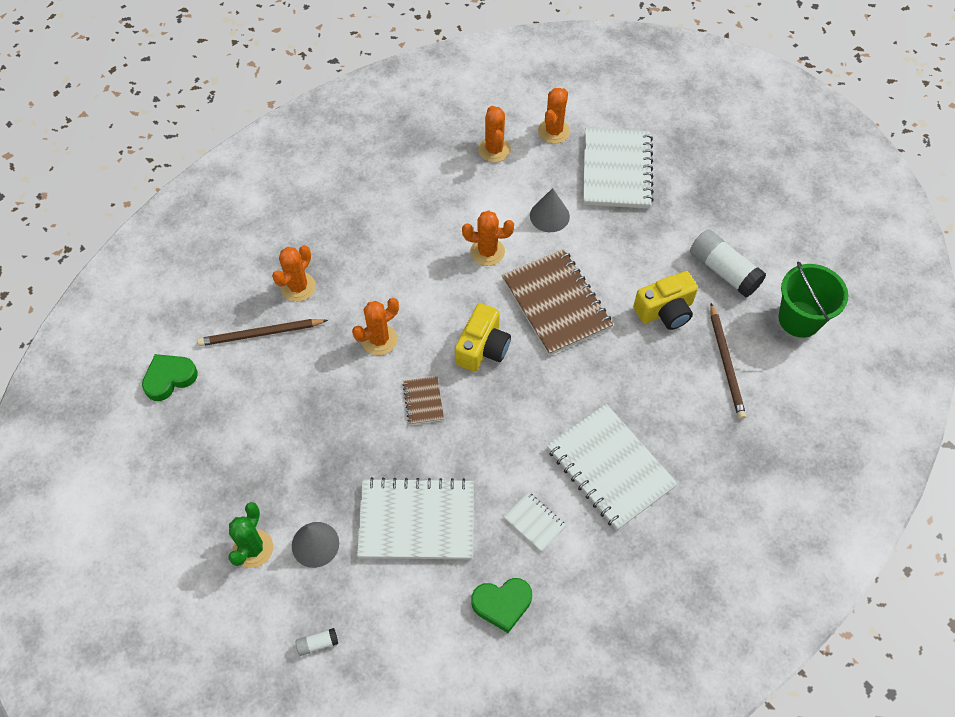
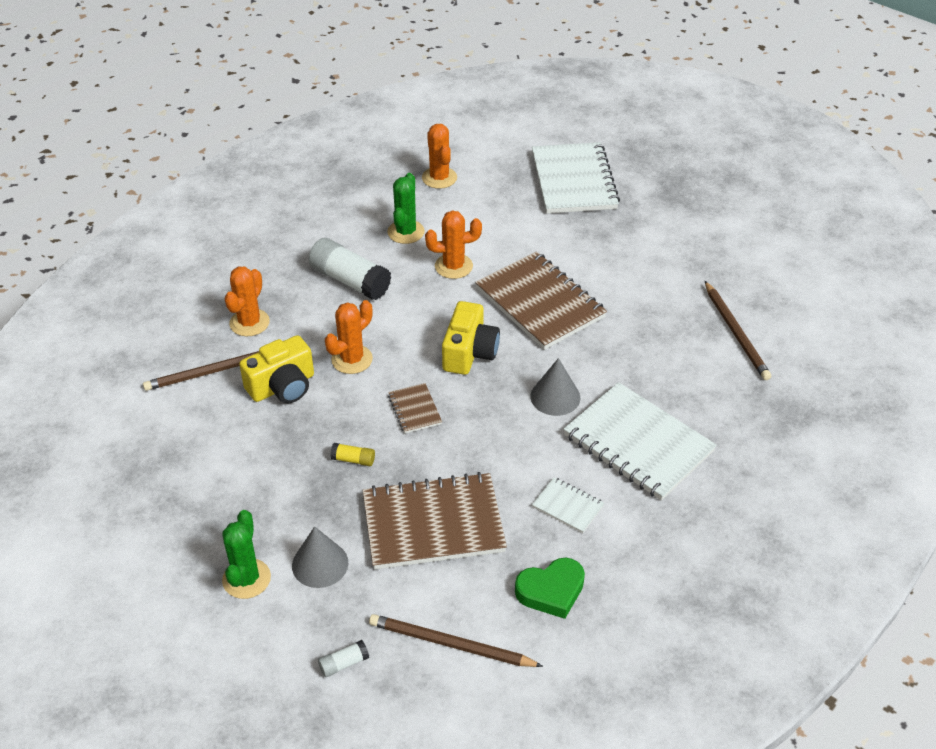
camera: 10 degrees left, 15 degrees down
green heart [142,354,198,401] -> none
white notebook [357,477,474,559] -> brown notebook [362,472,507,570]
grey cone [530,188,570,232] -> grey cone moved to [531,358,580,416]
orange cactus [538,88,570,144] -> none
yellow camera [633,271,698,330] -> yellow camera moved to [239,335,314,403]
white glue stick [690,229,766,297] -> white glue stick moved to [309,238,391,300]
green bucket [779,261,848,338] -> none
none -> yellow glue stick [330,443,375,466]
none -> brown pencil [369,614,543,667]
none -> green cactus [387,173,425,244]

